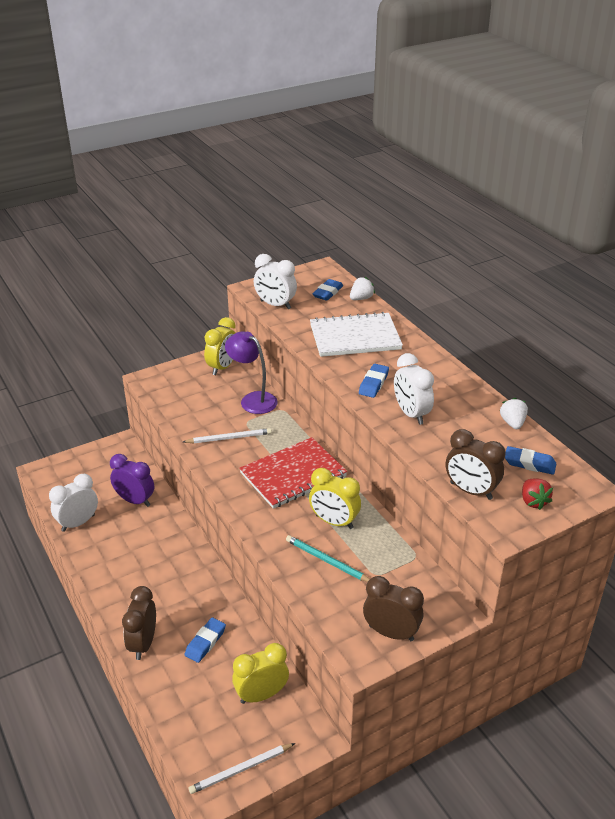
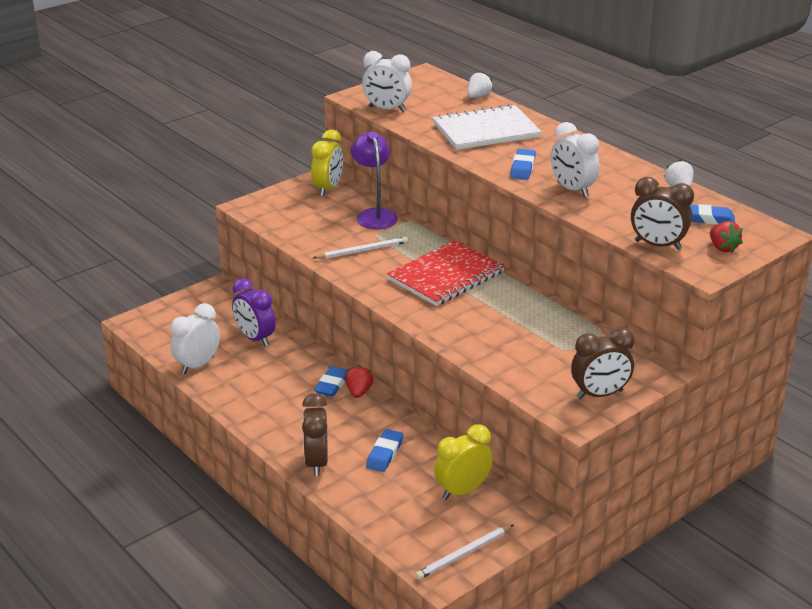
camera: 10 degrees left, 5 degrees down
purple clock [110,454,154,507] -> purple clock turned 150 degrees counterclockwise [232,278,276,347]
purple lamp [225,331,278,414] -> purple lamp turned 45 degrees clockwise [351,132,398,229]
turquoise pencil [286,535,370,582] -> none
yellow clock [309,468,361,529] -> none
blue eraser [312,279,343,301] -> blue eraser moved to [314,366,348,397]
brown clock [363,576,424,641] -> brown clock turned 150 degrees clockwise [571,328,635,399]
none -> red strawberry [345,365,374,398]

